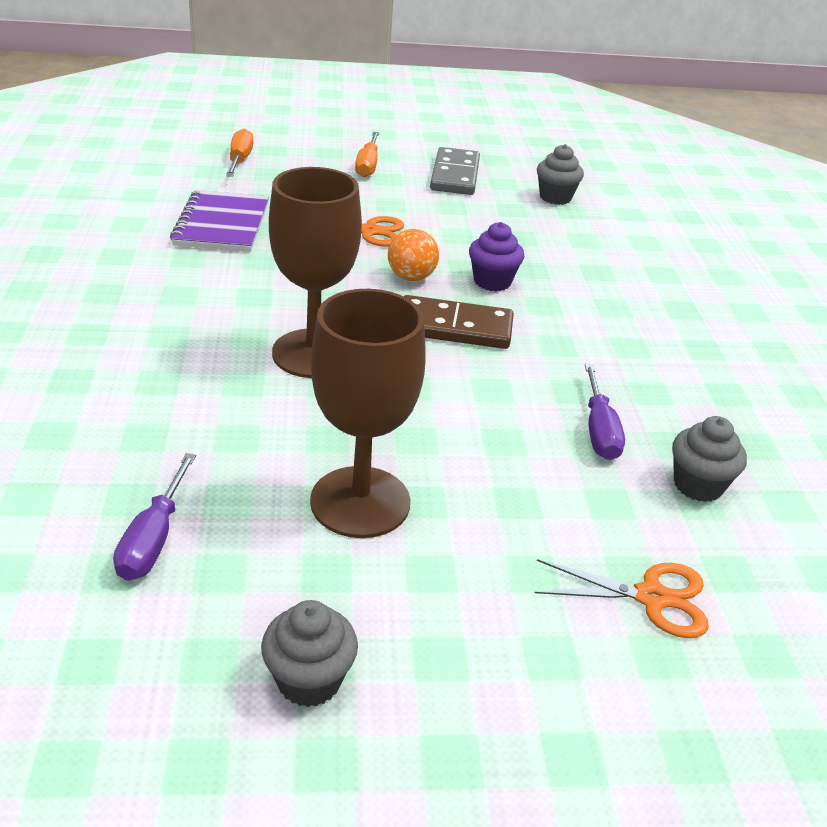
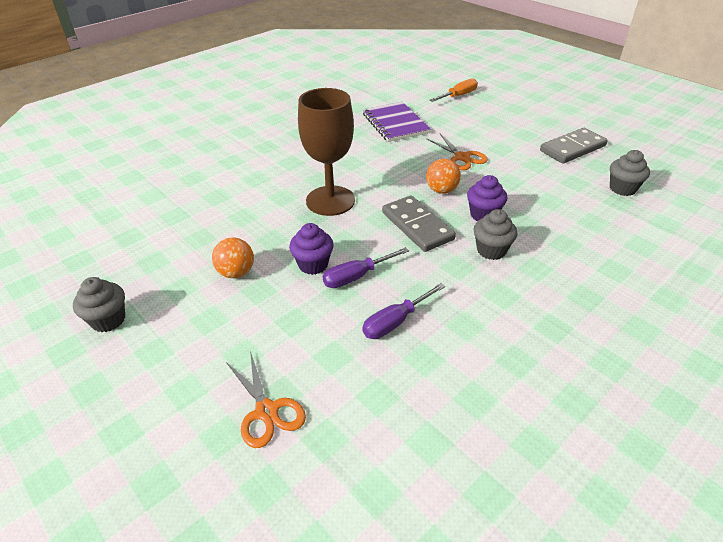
camera: 55 degrees right, 5 degrees up
purple screwdriver [113,453,196,581] -> purple screwdriver moved to [323,247,409,288]
purple notebook [170,190,269,252] -> purple notebook turned 75 degrees counterclockwise [363,102,431,142]
brown goblet [310,289,426,538] -> orange ball [212,237,254,278]
orange screwdriver [355,132,379,177] -> none
brown domino [404,295,514,349] -> grey domino [382,195,456,252]
grey cupcake [672,416,747,502] -> grey cupcake moved to [474,209,517,260]
none -> purple cupcake [289,223,334,275]

